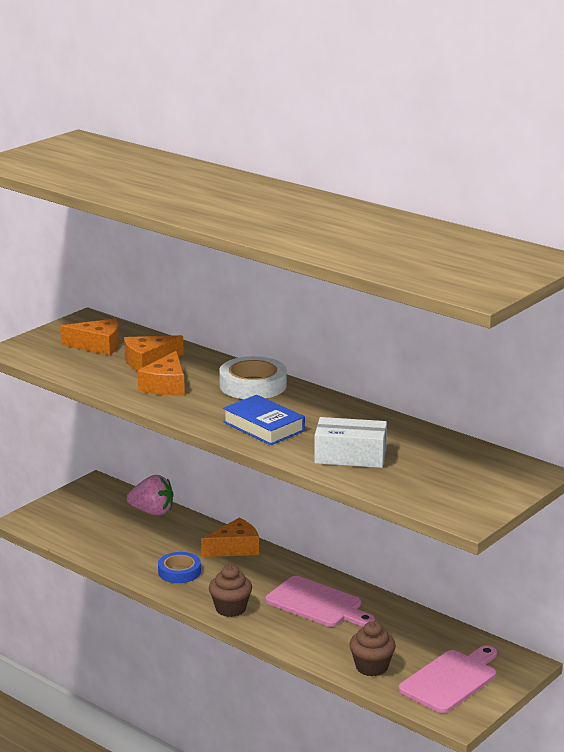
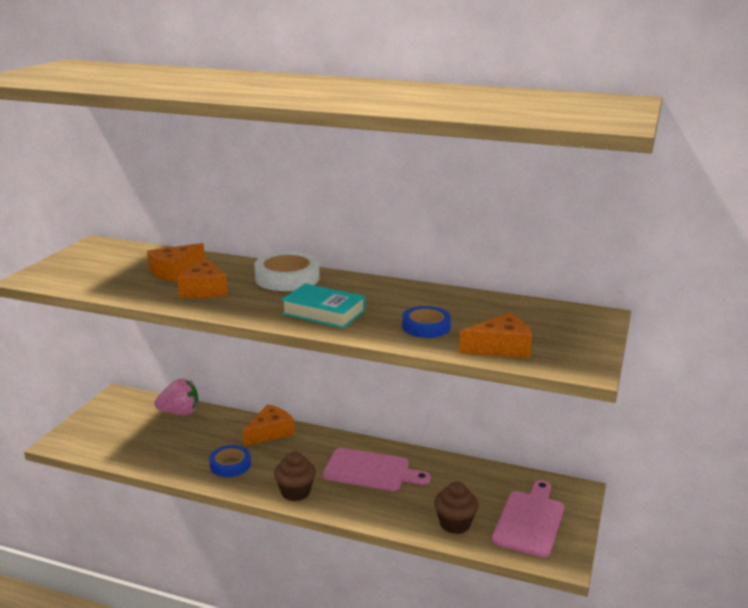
camera: 20 degrees left, 0 degrees up
orange cheese [60,318,119,355] -> orange cheese moved to [459,312,532,358]
blue book [223,395,305,445] -> turquoise book [281,283,365,328]
white box [314,417,387,468] -> blue tape [402,306,451,338]

